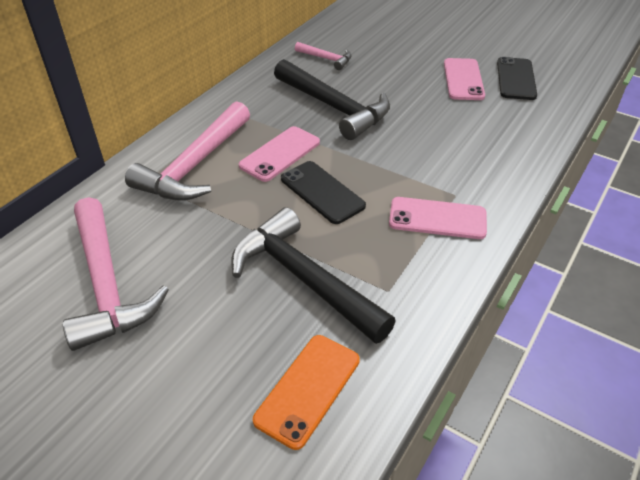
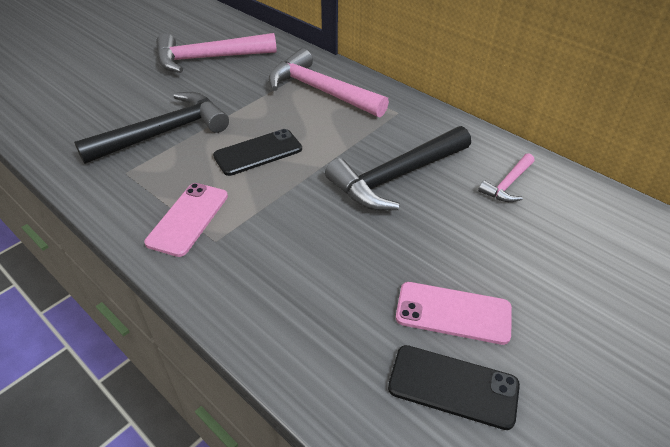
camera: 100 degrees right, 0 degrees up
pink phone [239,126,320,182] -> none
orange phone [253,335,360,450] -> none

